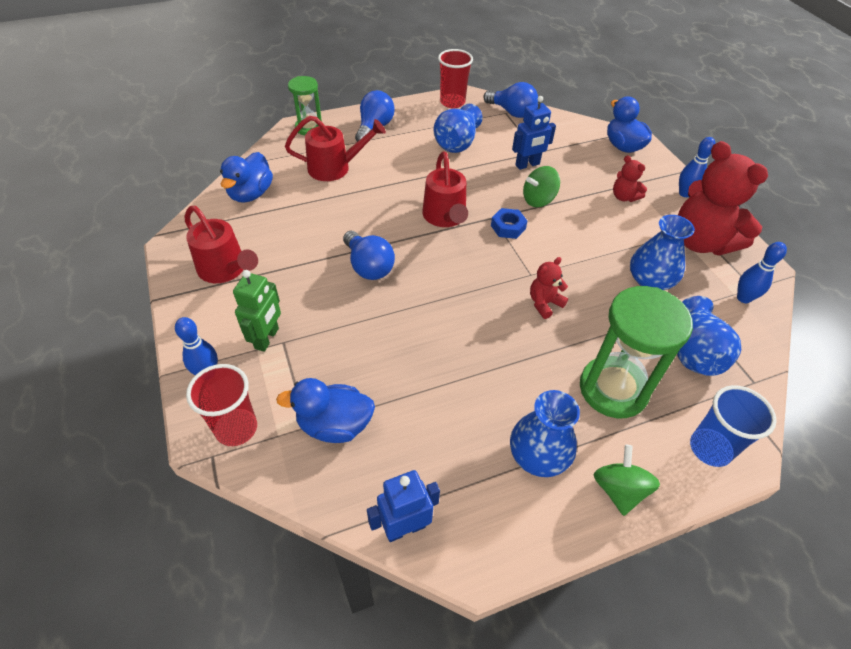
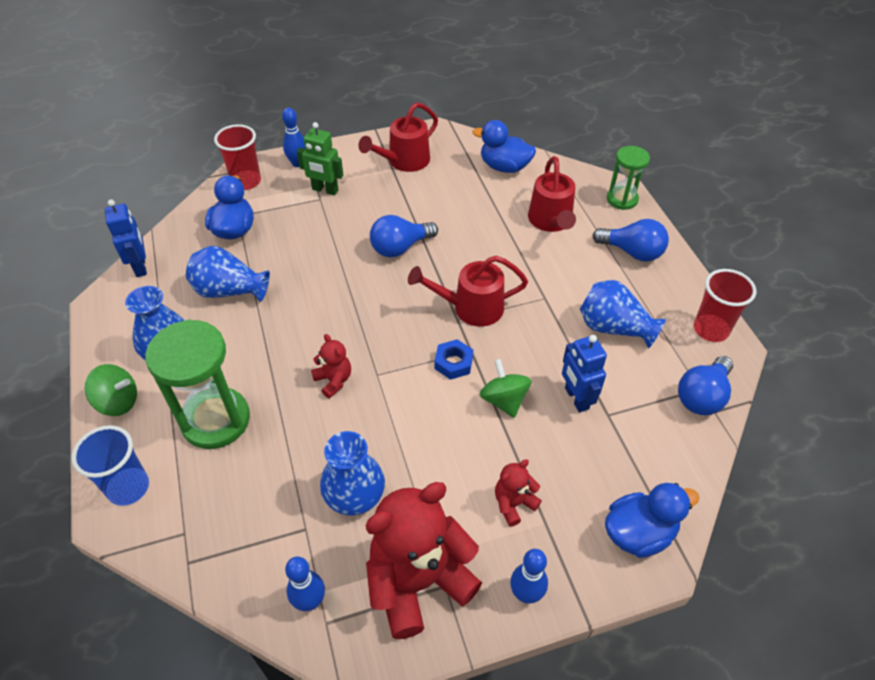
camera: 95 degrees right, 0 degrees up
blue vase [677,296,741,376] -> blue vase moved to [186,246,270,302]

